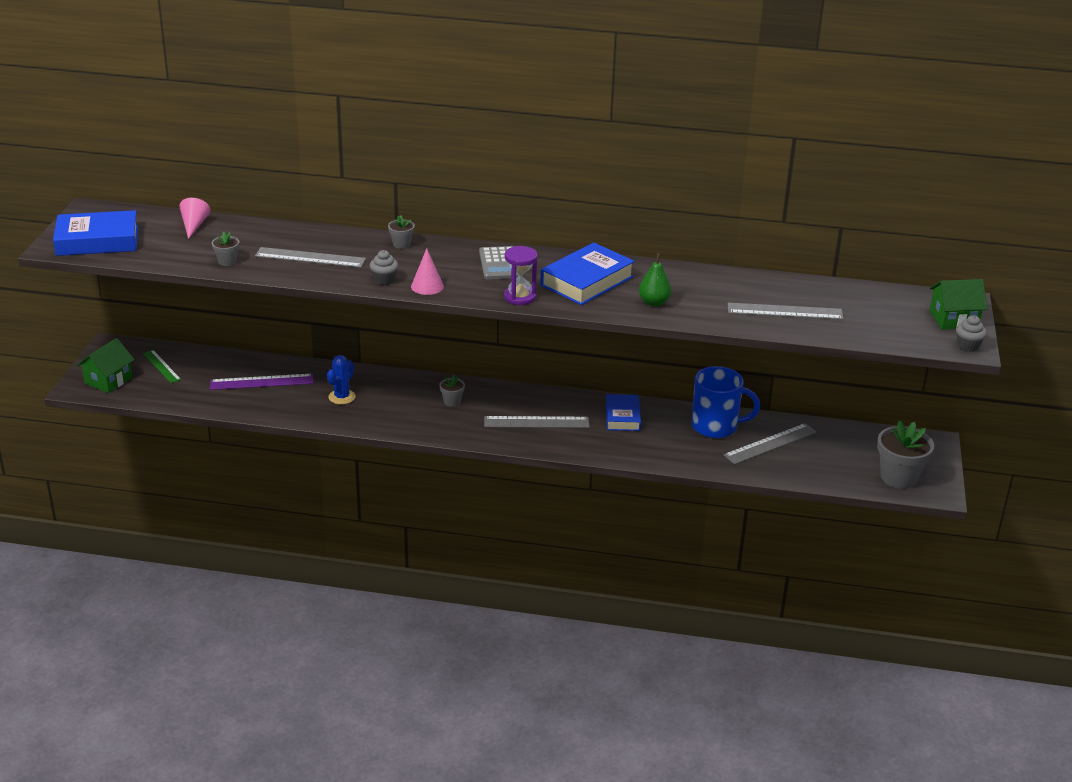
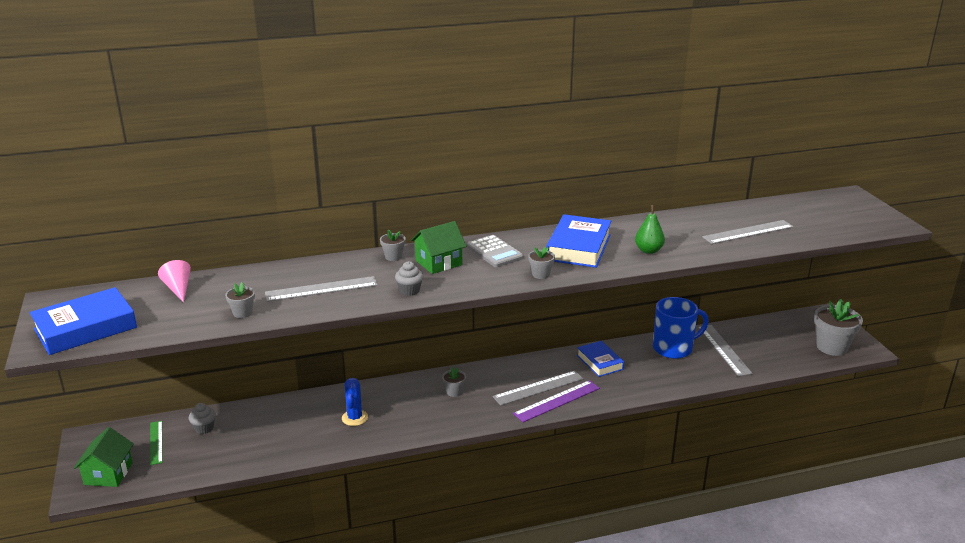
camera: 25 degrees left, 5 degrees down
green ruler [143,350,181,383] -> green ruler turned 45 degrees clockwise [150,421,163,465]
purple ruler [210,374,313,390] -> purple ruler moved to [513,380,600,422]
pink cone [411,248,444,295] -> none
purple hourglass [504,246,538,305] -> grey flower pot [528,247,555,279]
grey ruler [723,423,817,465] -> grey ruler turned 45 degrees counterclockwise [698,325,753,376]
green house [930,279,987,330] -> green house moved to [411,221,466,274]
grey cupcake [956,315,987,352] -> grey cupcake moved to [189,403,216,434]

